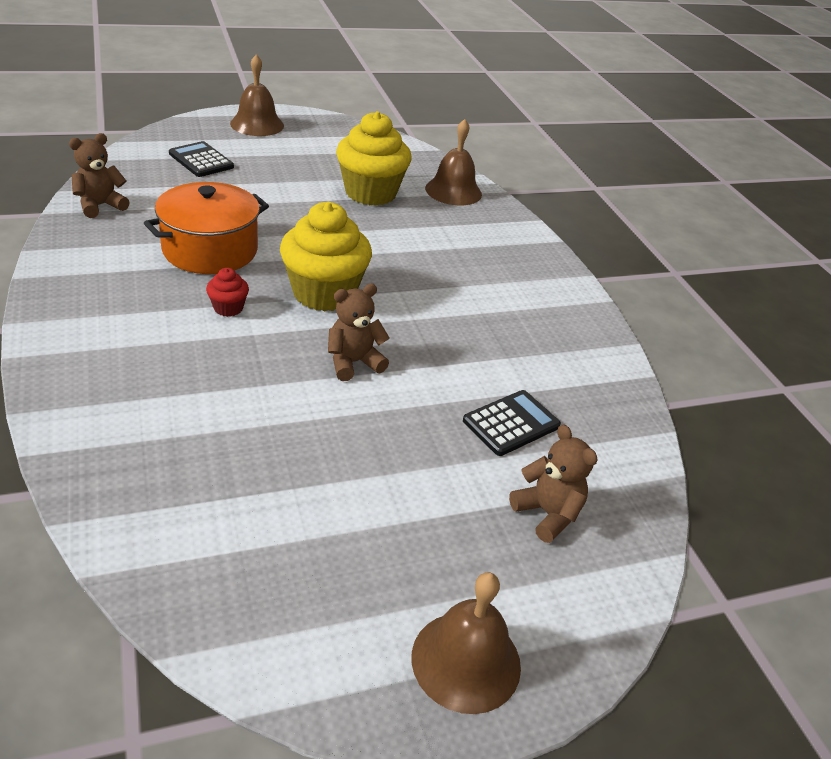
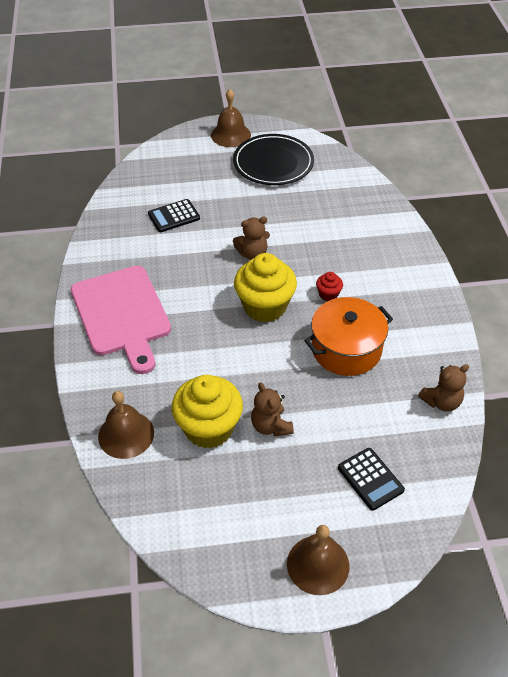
camera: 165 degrees left, 10 degrees up
brown teddy bear [509,424,598,543] -> brown teddy bear moved to [251,382,294,437]
none -> pink cutting board [71,266,171,374]
none -> black plate [233,134,314,185]

